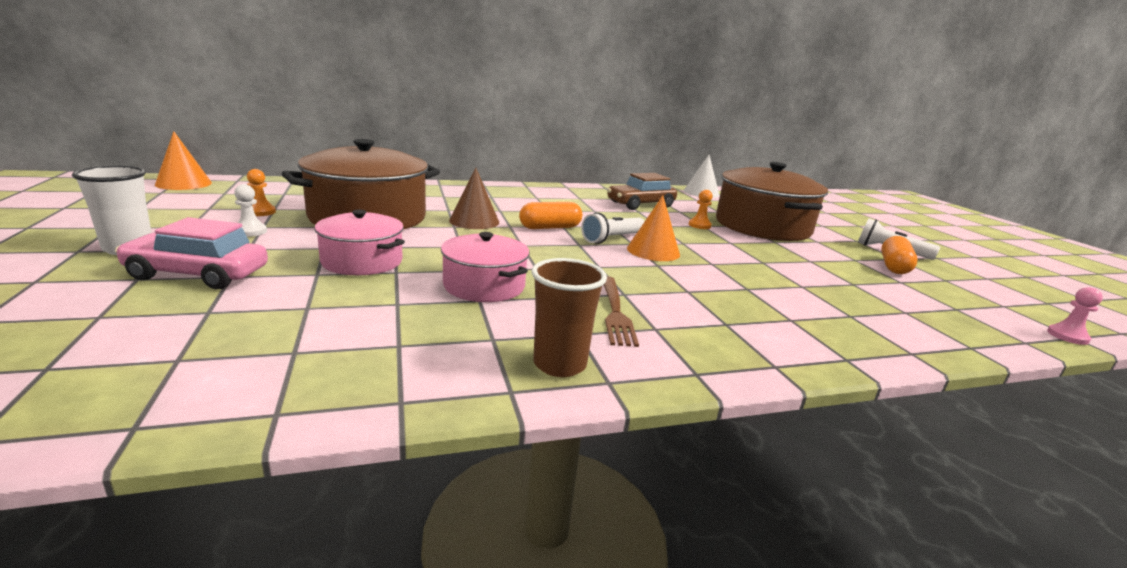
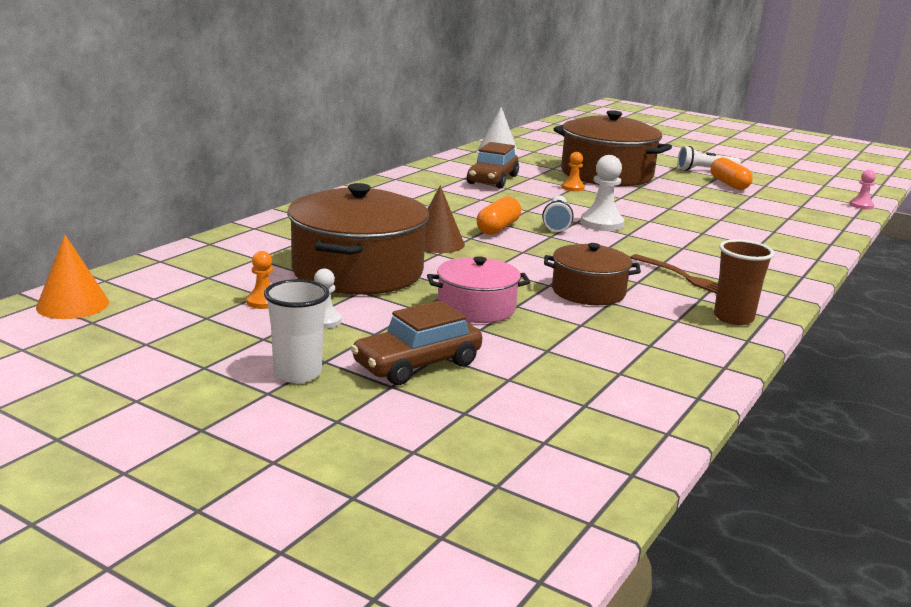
camera: 40 degrees left, 0 degrees up
pink car [115,217,268,289] -> brown car [351,300,482,385]
pink pot [441,232,530,302] -> brown pot [544,243,641,305]
orange cone [627,195,680,261] -> white pawn [580,155,624,231]

